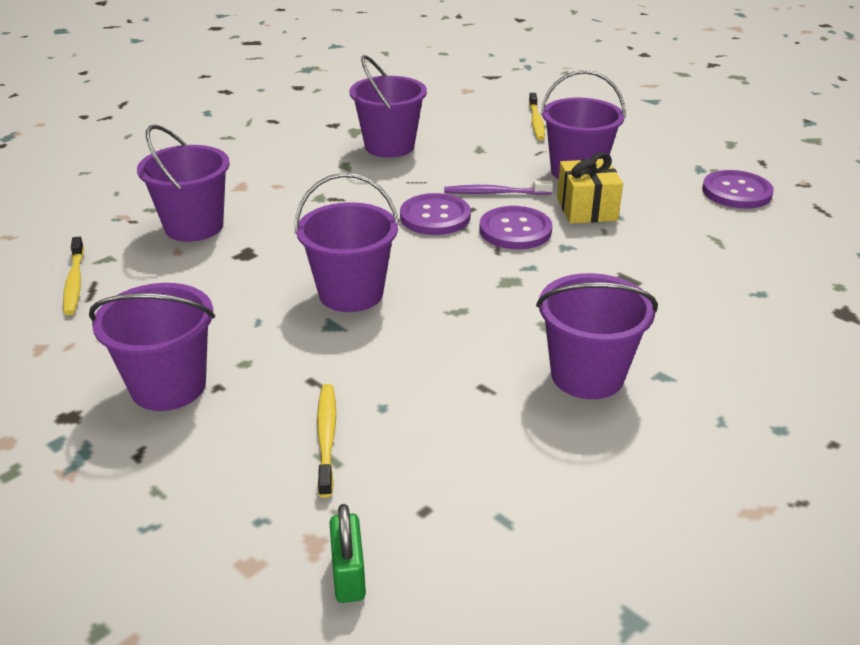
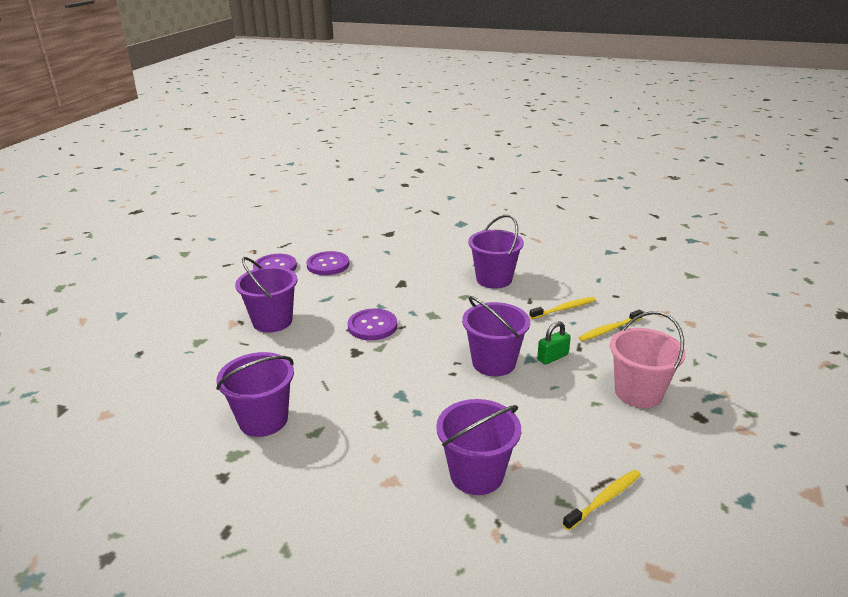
camera: 115 degrees left, 5 degrees down
purple bucket [89,283,215,411] -> pink bucket [610,311,686,408]
green padlock [330,504,366,603] -> green padlock moved to [537,321,571,365]
purple button [400,193,471,235] -> purple button moved to [306,251,349,275]
purple toothbrush [444,181,553,195] -> none
yellow toothbrush [529,93,545,140] -> yellow toothbrush moved to [529,297,596,319]
yellow gift [557,152,623,224] -> none

